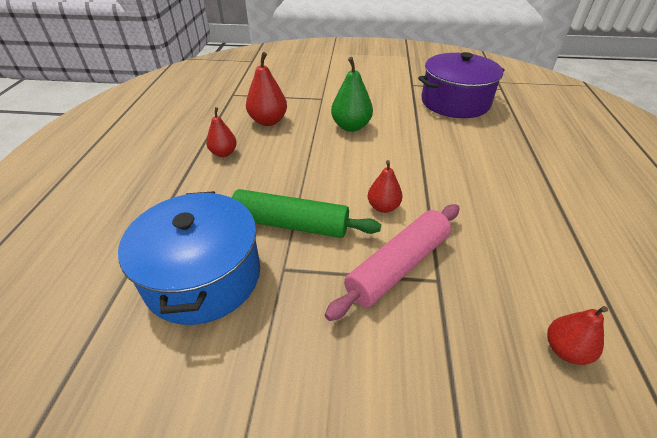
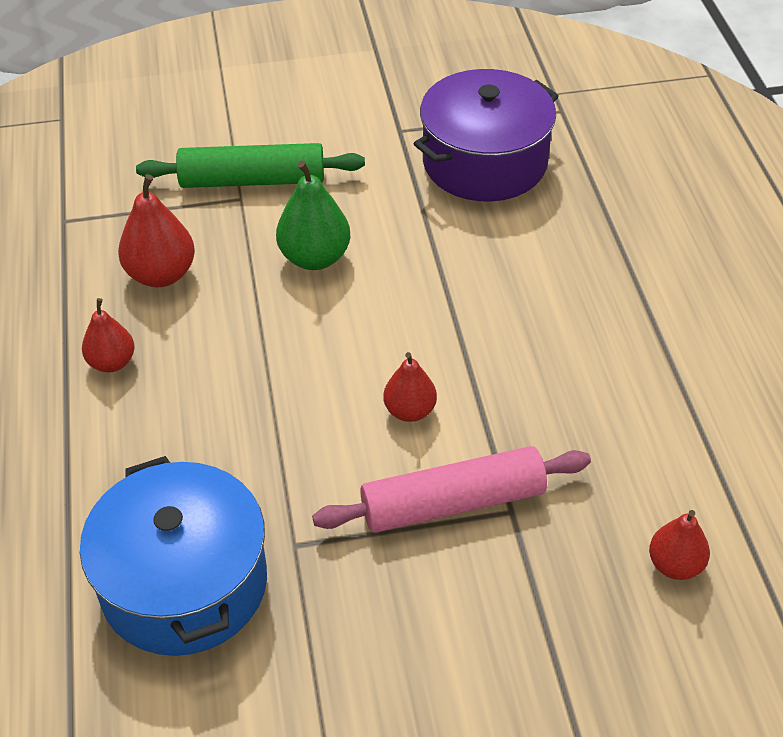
camera: 15 degrees left, 5 degrees up
green rolling pin [232,189,381,238] -> green rolling pin moved to [136,143,365,188]
pink rolling pin [325,204,459,321] -> pink rolling pin turned 45 degrees clockwise [312,446,591,533]

